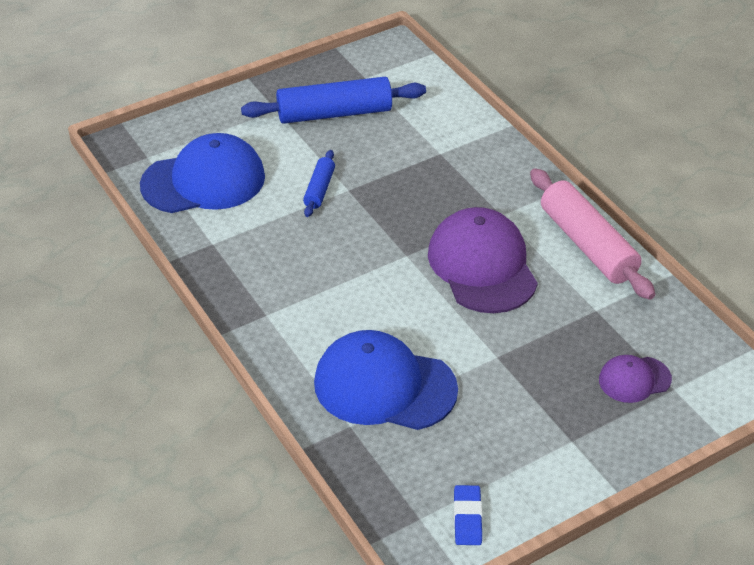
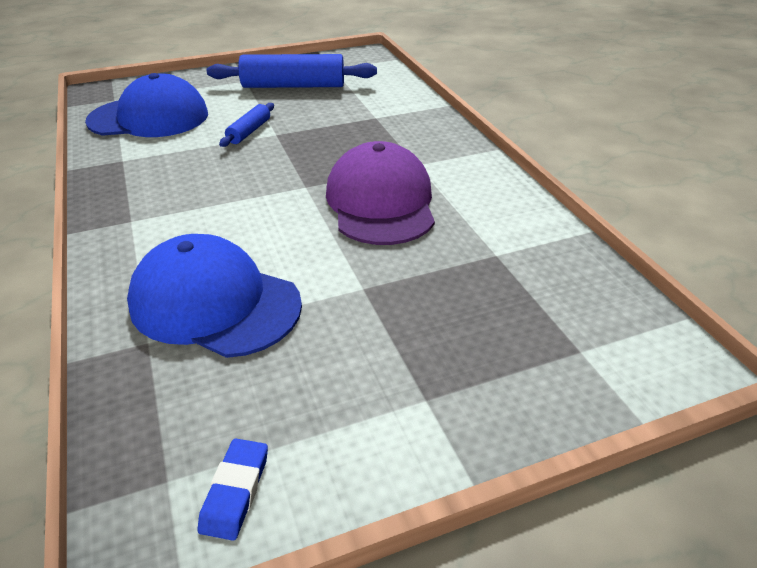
camera: 10 degrees right, 5 degrees down
pink rolling pin [530,168,655,300] -> none
purple cap [599,355,672,403] -> none

